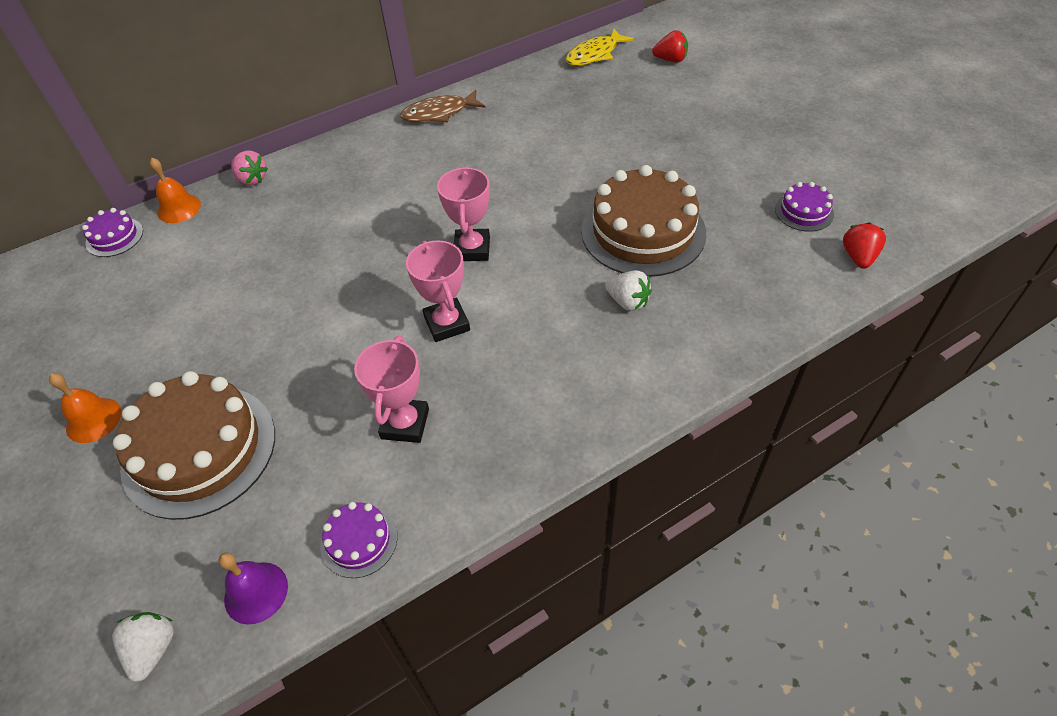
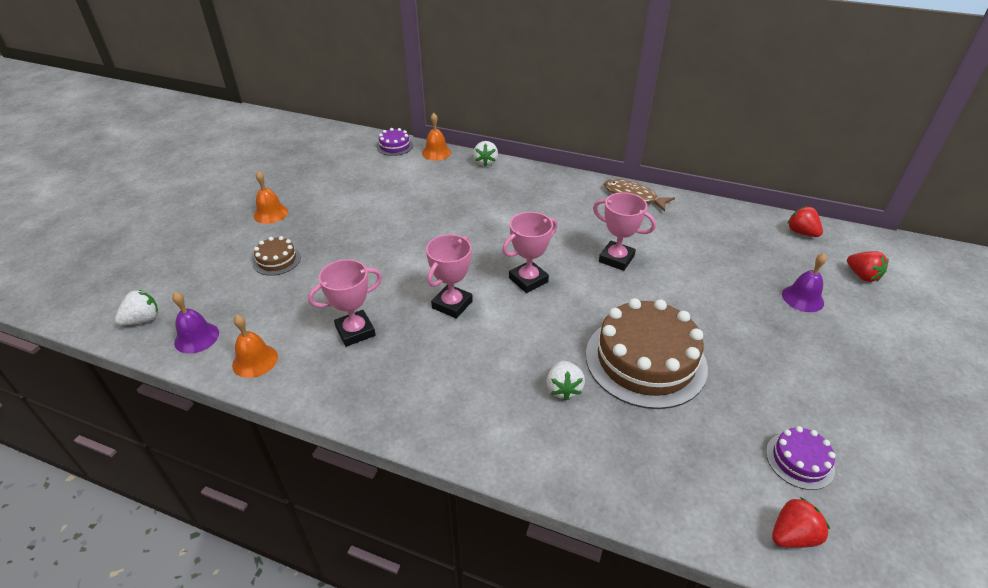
camera: 50 degrees right, 10 degrees down
brown cake [113,371,275,520] -> brown cake [253,236,301,276], size x0.46
pink strawberry [231,150,268,186] -> white strawberry [473,141,498,166]
purple cake [320,502,397,578] -> orange bell [232,315,278,378]
yellow fish [566,29,634,66] -> red strawberry [788,206,823,237]
none -> pink trophy [593,192,656,271]
none -> purple bell [782,253,827,312]

